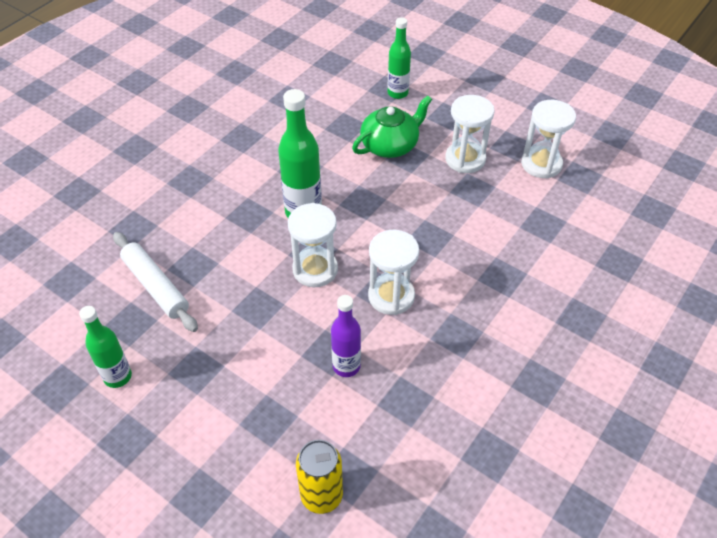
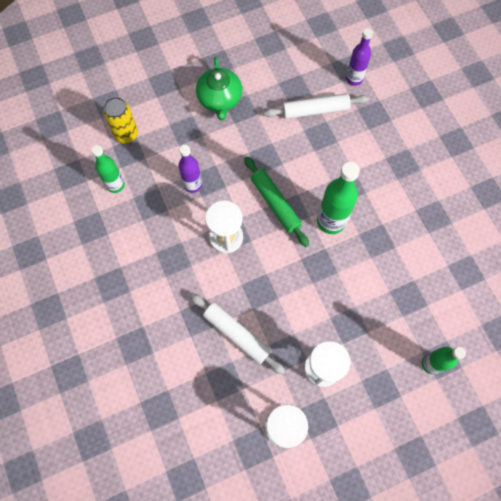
camera: 120 degrees right, 20 degrees up
green bottle [79,306,132,388] -> green bottle moved to [91,145,125,193]
white hourglass [288,203,338,287] -> green rolling pin [244,157,309,247]
green teapot [352,95,432,158] -> green teapot moved to [196,57,242,120]
none -> white rolling pin [190,293,285,375]
none -> purple bottle [346,28,373,86]

